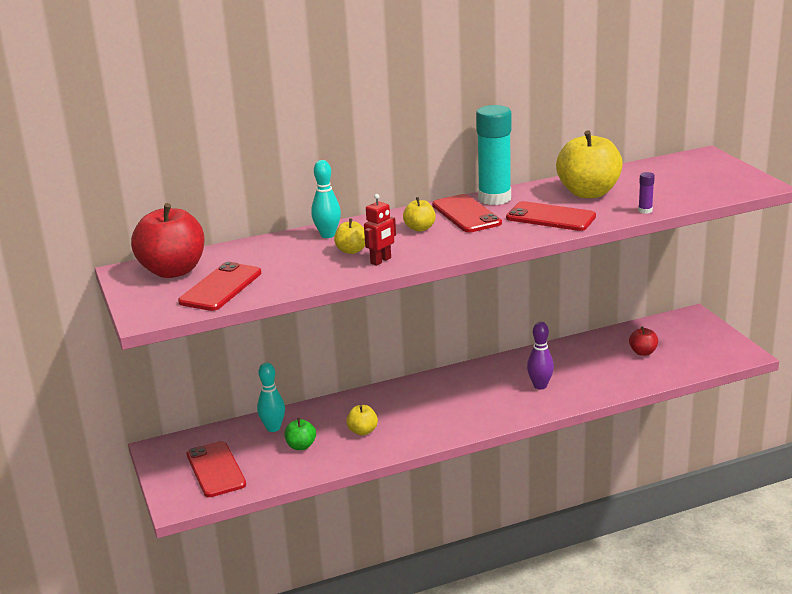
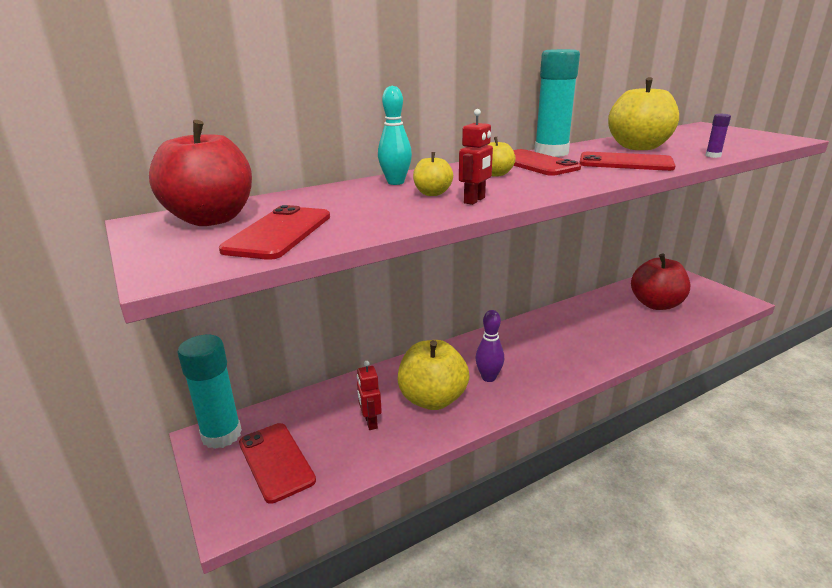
camera: 10 degrees left, 0 degrees up
turquoise bowling pin [257,363,285,432] -> none
green apple [284,418,316,450] -> red robot [357,361,382,430]
yellow apple [346,405,378,435] -> yellow apple [398,340,470,410], size x2.10
purple bowling pin [527,322,554,390] -> purple bowling pin moved to [476,310,504,382]
red apple [629,326,658,356] -> red apple [631,254,690,310], size x2.10
none -> turquoise glue stick [177,335,242,449]

